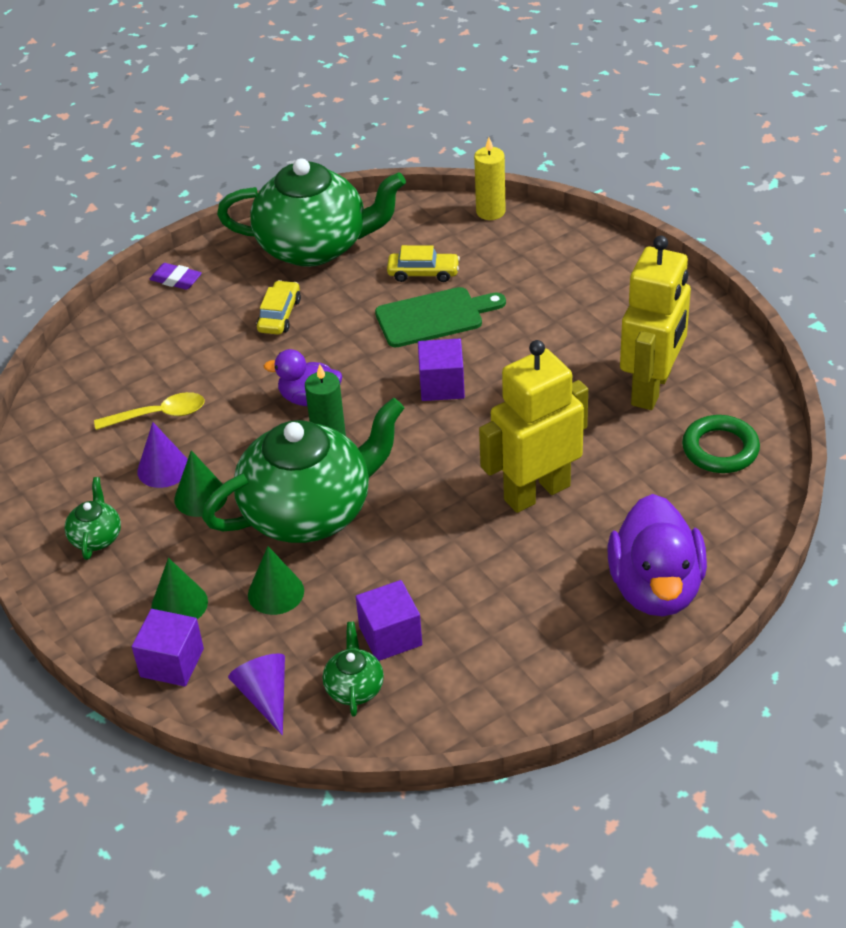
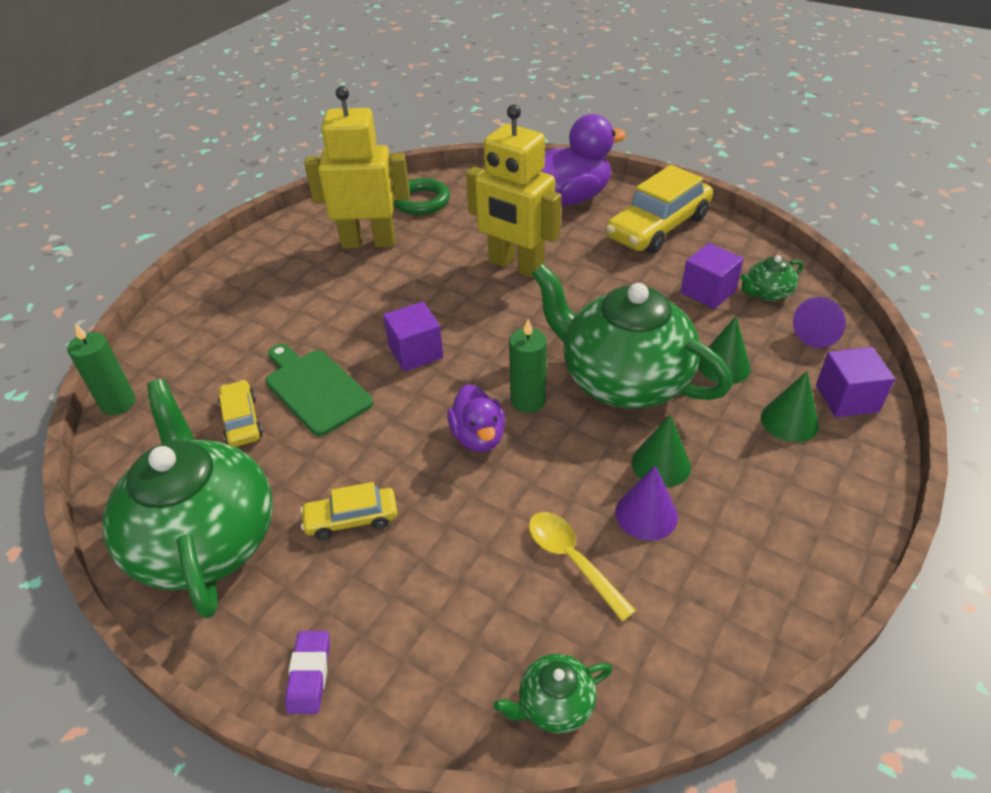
camera: 115 degrees left, 0 degrees up
green teapot [64,477,121,560] -> green teapot moved to [494,654,612,734]
yellow candle [474,137,506,220] -> green candle [67,323,136,415]
none -> yellow car [606,165,713,254]

